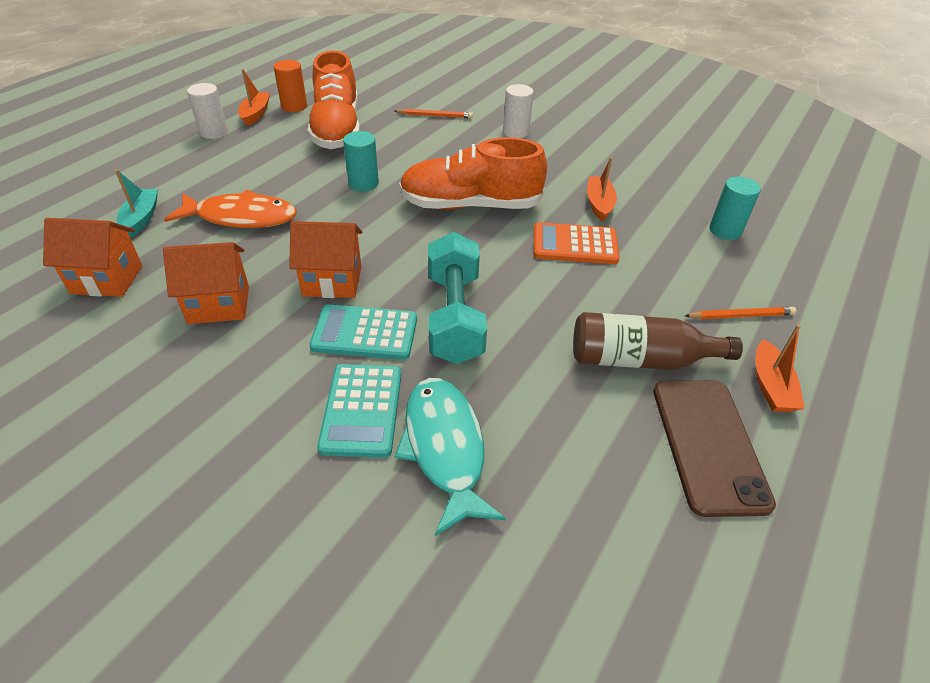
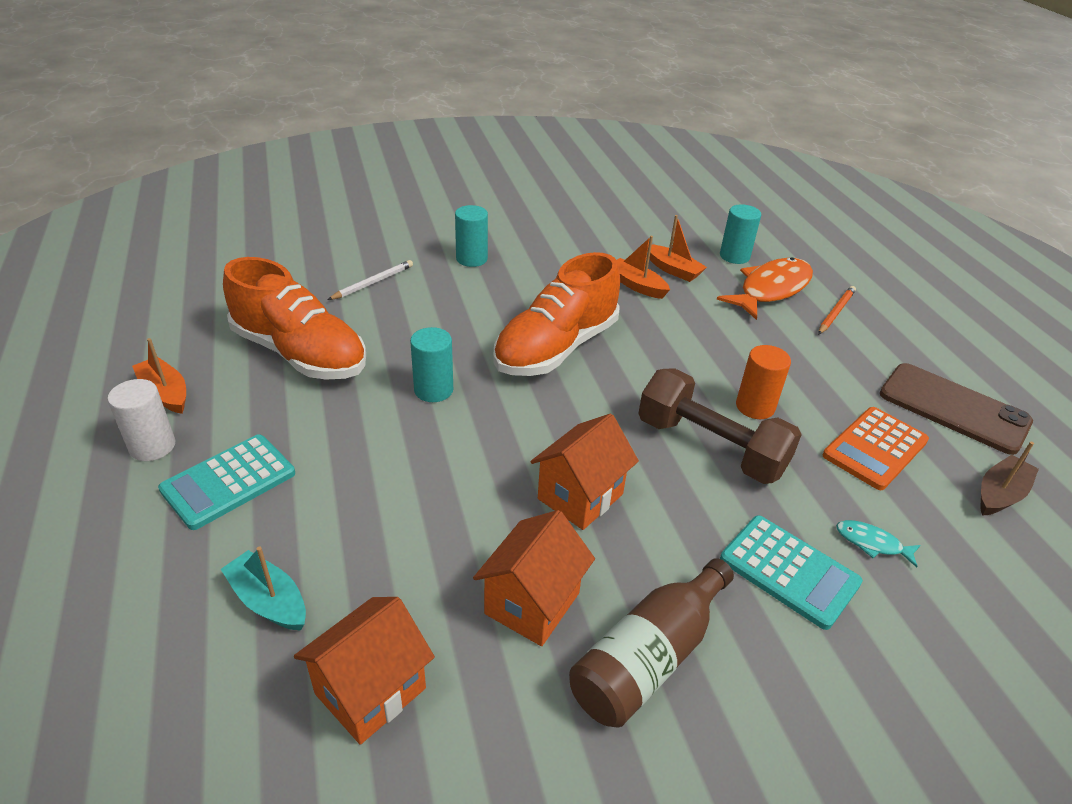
camera: 50 degrees left, 5 degrees down
orange fish [164,190,297,228] -> orange fish moved to [717,257,813,320]
orange cylinder [274,60,307,112] -> orange cylinder moved to [736,345,791,419]
turquoise calculator [309,304,417,360] -> turquoise calculator moved to [158,434,295,530]
orange pencil [394,109,473,118] -> white pencil [327,260,413,300]
turquoise fish [394,378,506,536] -> turquoise fish [836,520,921,567], size x0.45
turquoise dumbbell [428,232,487,364] -> brown dumbbell [638,368,802,484]
white cylinder [503,84,534,138] -> turquoise cylinder [455,205,488,267]
orange calculator [534,222,620,264] -> orange calculator moved to [823,407,929,490]
brown bottle [573,312,743,370] -> brown bottle moved to [569,558,734,728]
orange boat [755,325,805,412] -> orange boat moved to [647,215,707,282]
none -> brown boat [980,442,1039,516]

